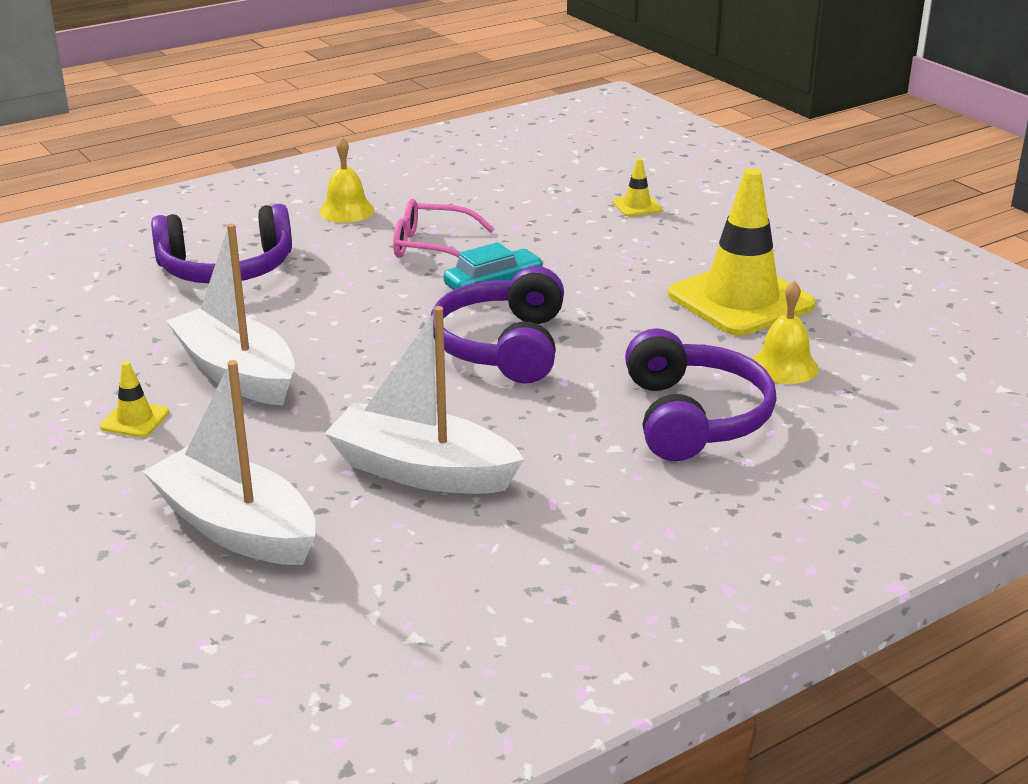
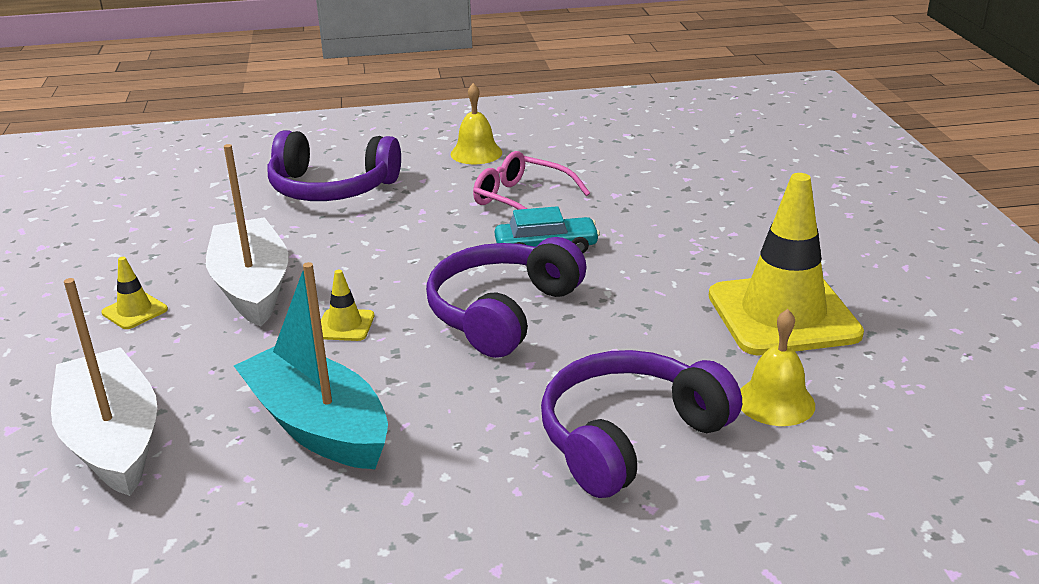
camera: 25 degrees right, 0 degrees up
white boat [324,306,524,494] -> turquoise boat [234,262,388,469]
yellow traffic cone [612,158,663,217] -> yellow traffic cone moved to [321,270,374,341]
purple headphones [625,328,777,461] -> purple headphones turned 150 degrees counterclockwise [541,350,742,498]

